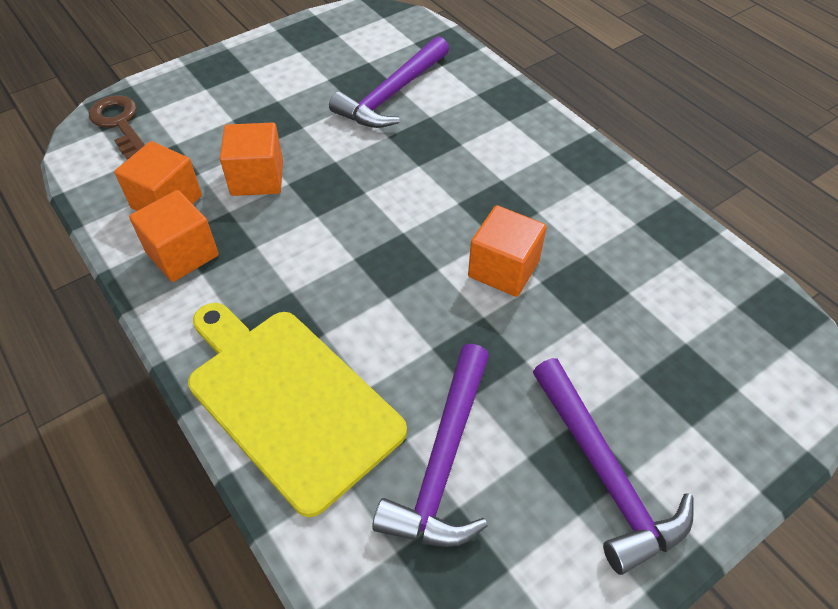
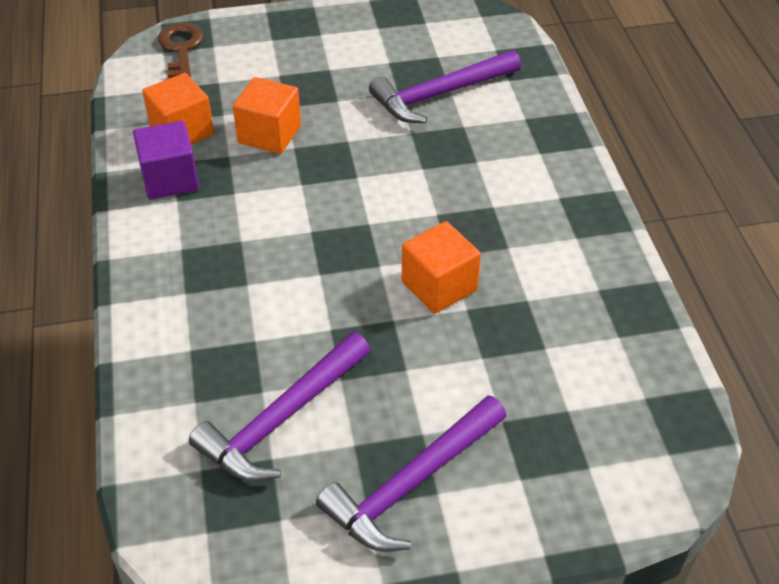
camera: 25 degrees right, 5 degrees down
orange cube [129,190,219,282] -> purple cube [133,121,199,199]
yellow cutting board [188,303,407,517] -> none
purple hammer [533,358,694,575] -> purple hammer turned 45 degrees clockwise [316,395,506,552]

